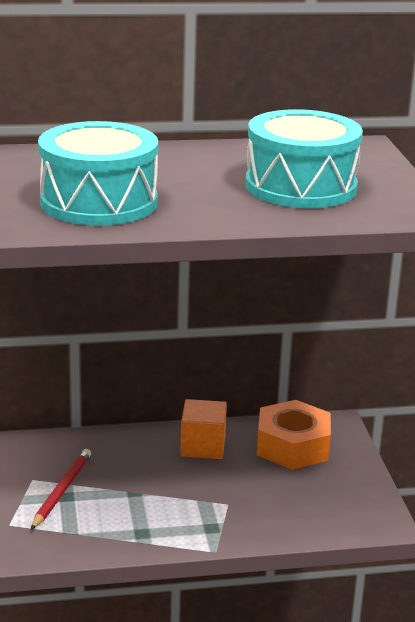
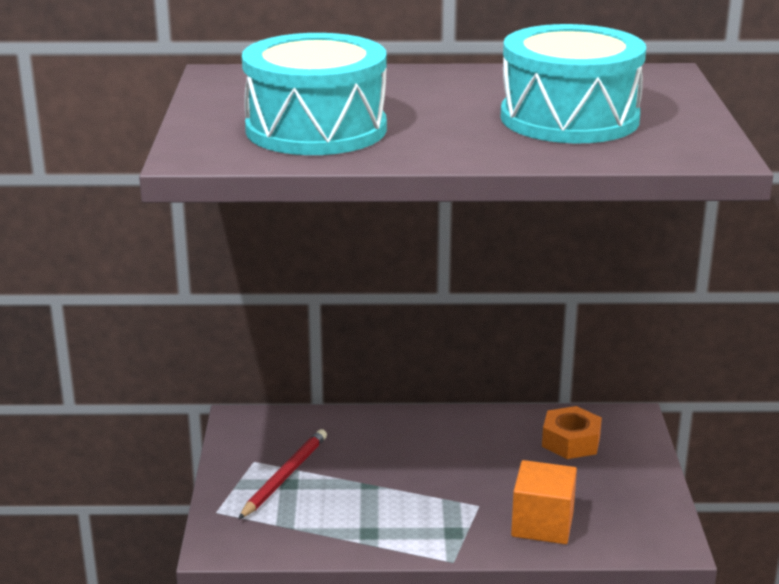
camera: 10 degrees right, 0 degrees up
orange cube [180,399,227,459] -> orange cube moved to [511,460,577,544]
orange nut [257,400,331,470] -> orange nut [542,406,602,459], size x0.63

